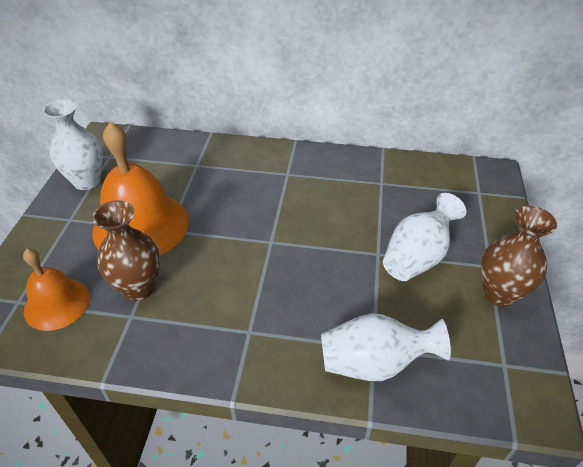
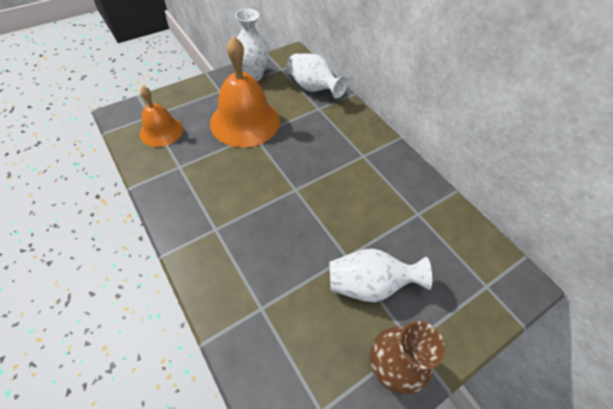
camera: 45 degrees right, 10 degrees up
brown vase [92,200,160,301] -> none
white vase [321,313,451,381] -> white vase moved to [287,54,348,99]

